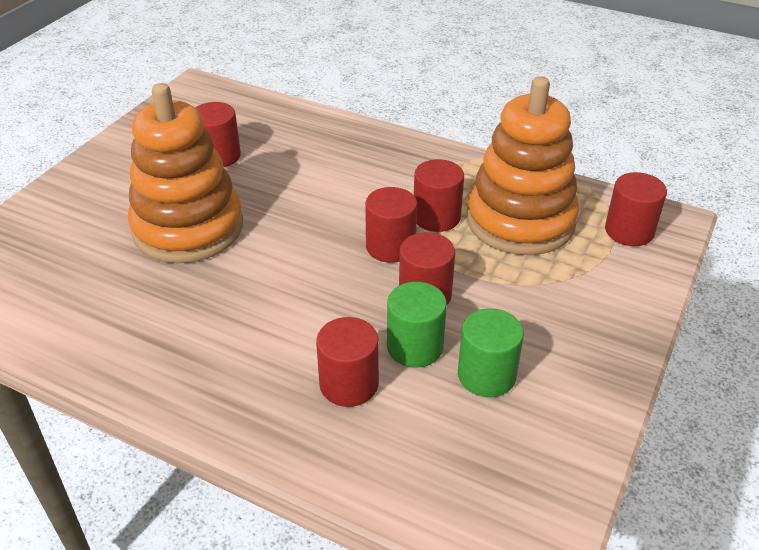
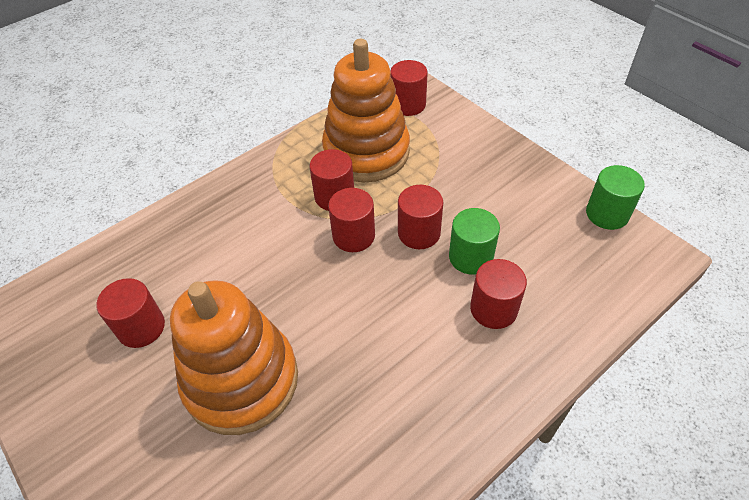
camera: 65 degrees left, 10 degrees up
green cylinder [458,308,524,397] -> green cylinder moved to [586,165,645,230]

